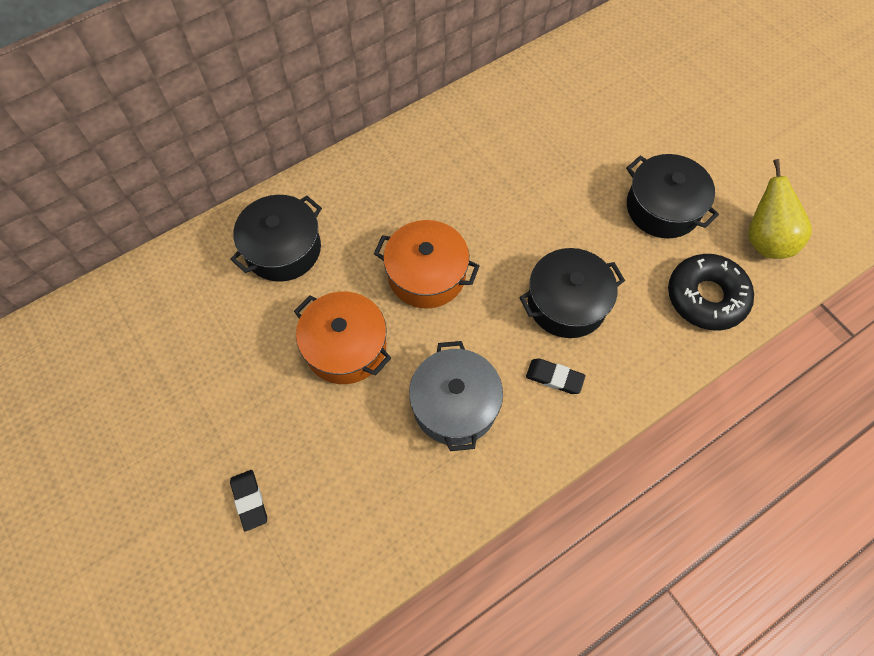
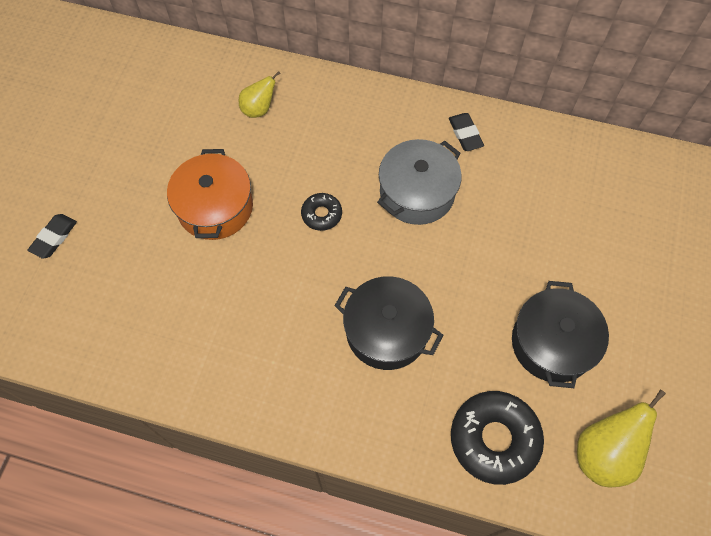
camera: 50 degrees right, 0 degrees up
black pot [230,195,322,282] -> yellow pear [239,71,281,118]
orange pot [374,220,480,309] -> black donut [301,193,342,231]
grey pot [409,341,503,451] -> grey pot moved to [377,139,462,225]
black eraser [526,359,586,394] -> black eraser moved to [449,113,484,151]

